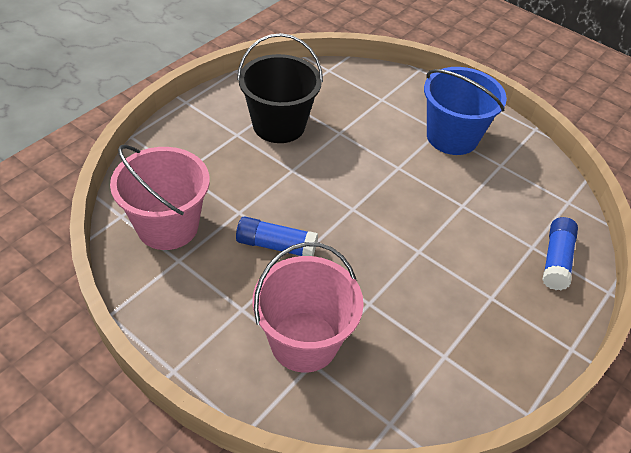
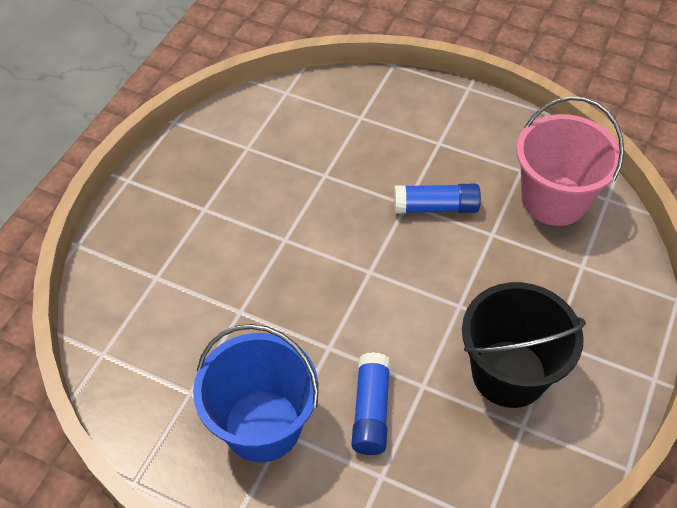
camera: 170 degrees right, 5 degrees up
pink bucket [253,242,364,373] -> none
blue glue stick [542,217,578,290] -> blue glue stick moved to [351,352,391,455]

